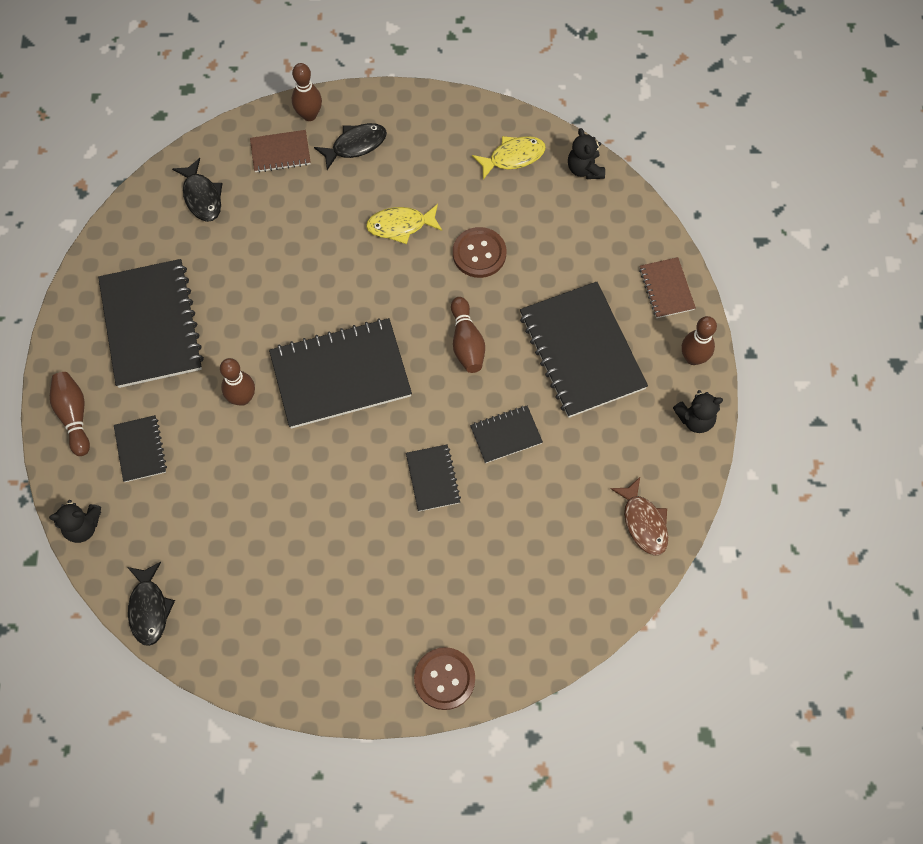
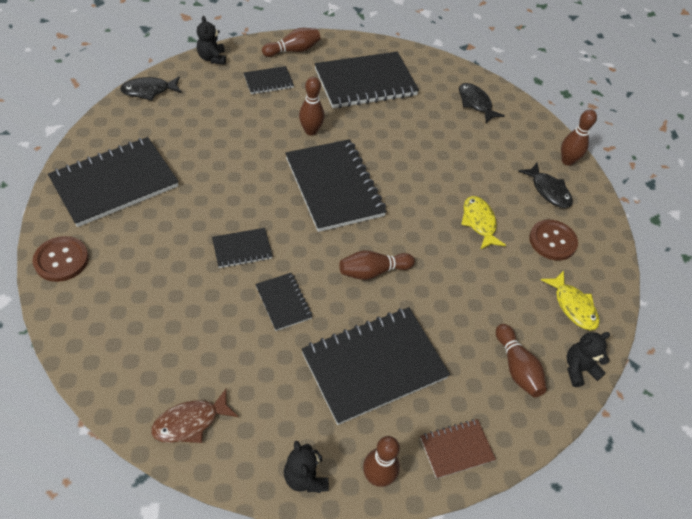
camera: 80 degrees right, 15 degrees down
black fish [172,158,223,222] -> black fish turned 90 degrees clockwise [459,83,505,123]
brown notebook [250,130,311,173] -> none
brown button [453,227,506,278] -> brown button moved to [529,220,578,261]
none -> black notebook [48,137,179,227]
none -> brown bowling pin [496,324,547,397]

